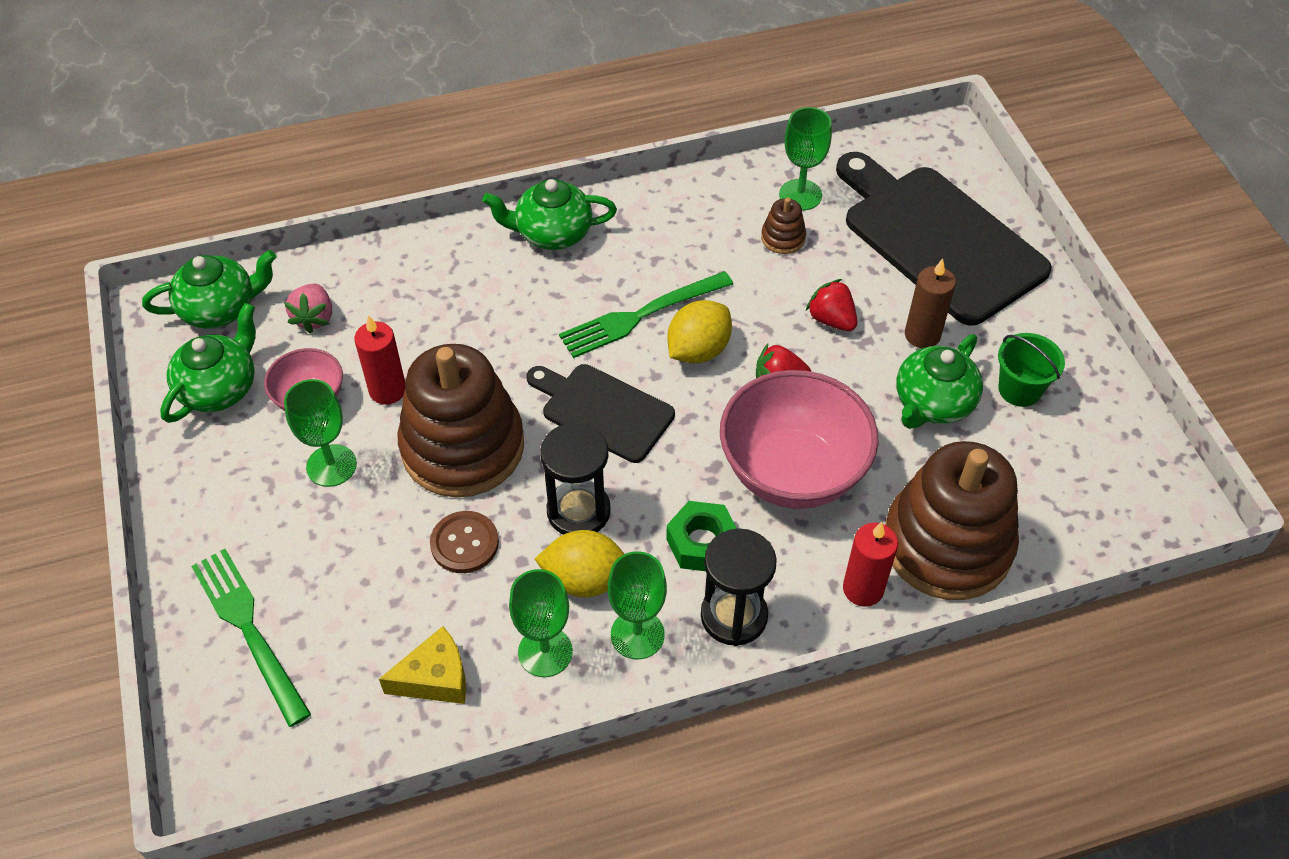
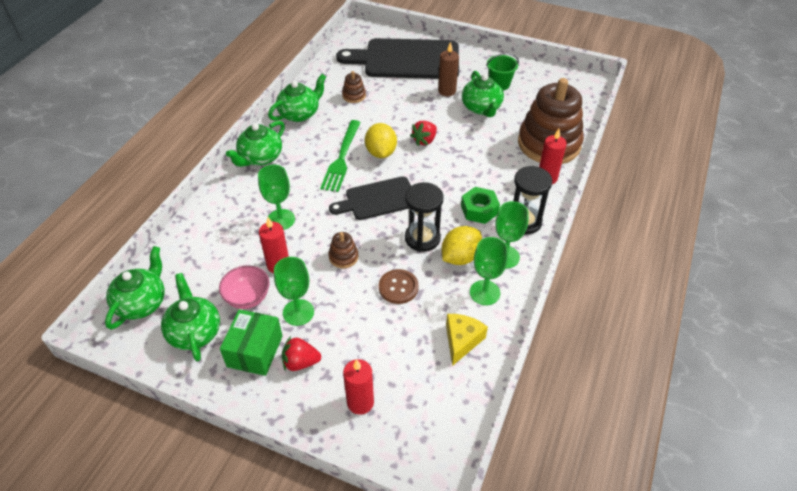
camera: 50 degrees left, 5 degrees down
green fork [191,549,311,727] -> red candle [343,359,374,415]
pink strawberry [284,283,332,333] -> none
brown stacking toy [398,344,524,498] -> brown stacking toy [329,232,359,268], size x0.40
pink bowl [720,370,879,509] -> none
green goblet [779,107,832,211] -> green goblet moved to [258,165,295,230]
red strawberry [805,279,857,331] -> red strawberry moved to [282,336,321,371]
none -> green box [220,309,283,376]
none -> green teapot [268,74,326,122]

